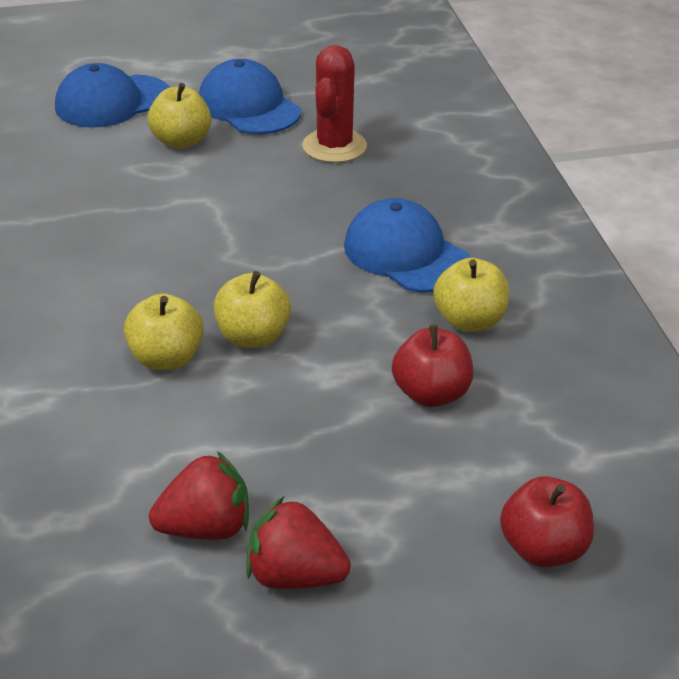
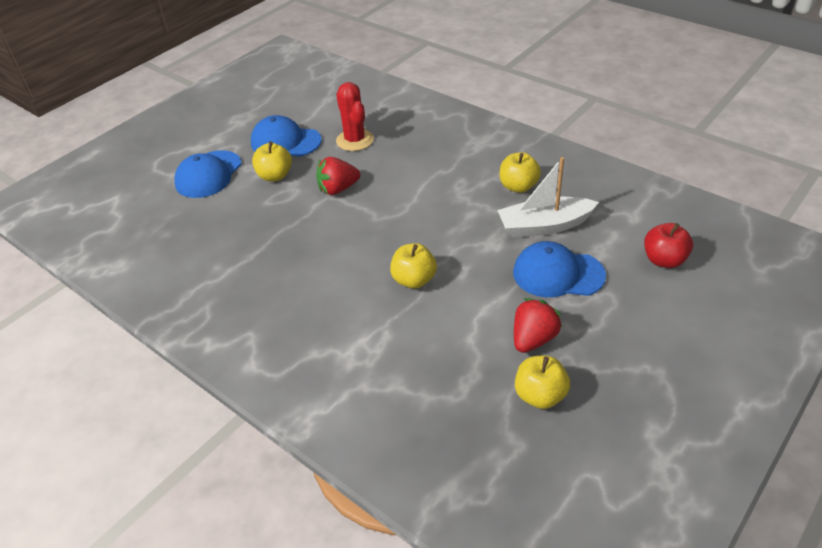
camera: 35 degrees left, 5 degrees up
yellow apple [213,271,291,348] -> yellow apple moved to [515,355,570,409]
red strawberry [246,496,351,589] -> red strawberry moved to [316,157,360,195]
blue cap [344,198,470,293] -> blue cap moved to [513,241,606,297]
red apple [392,325,473,407] -> white boat [497,157,599,238]

